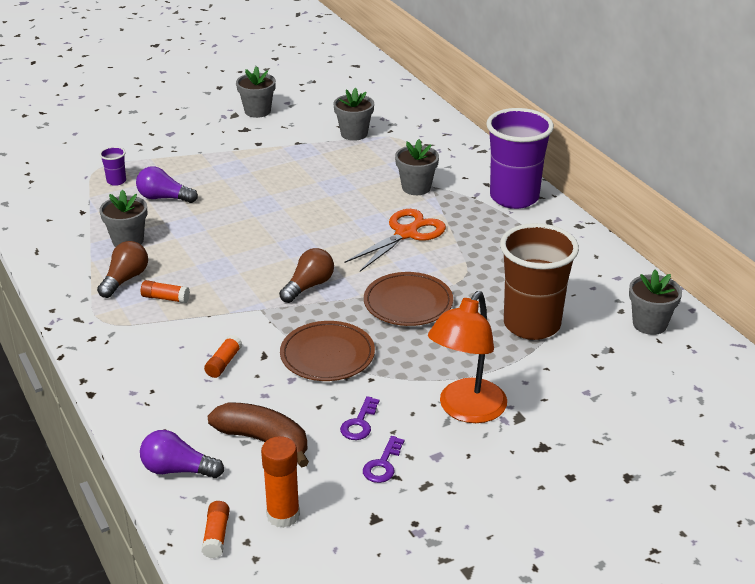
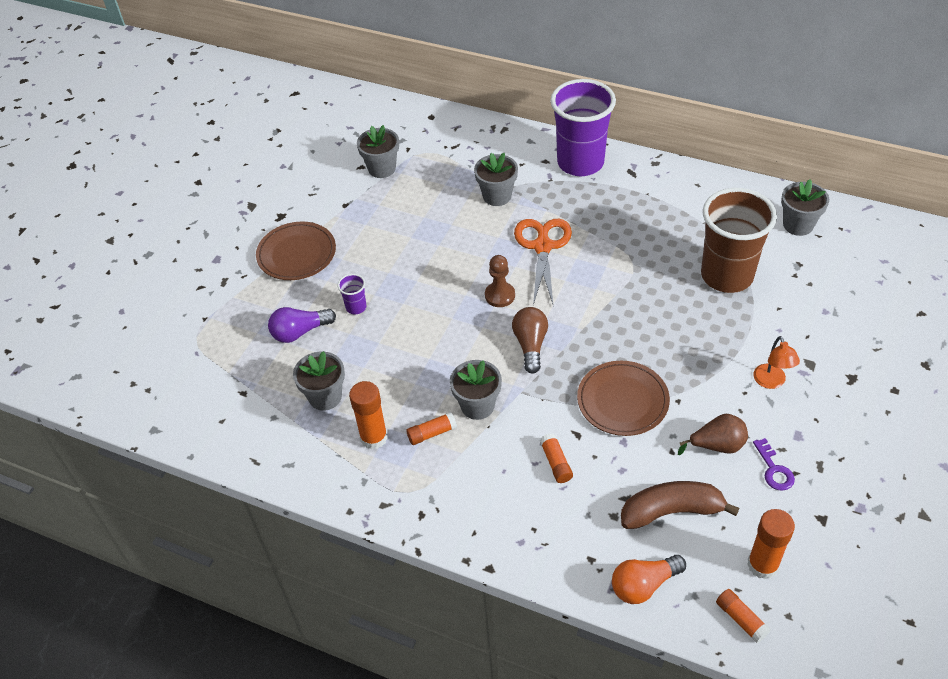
camera: 35 degrees left, 15 degrees up
brown light bulb [97,241,148,298] -> orange glue stick [349,381,388,449]
purple cup [100,146,126,186] -> purple cup moved to [337,274,367,314]
purple light bulb [140,430,224,478] -> orange light bulb [612,555,686,604]
grey flower pot [236,66,276,118] -> grey flower pot moved to [450,360,502,420]
purple key [340,396,380,440] -> brown pear [678,414,748,455]
brown plate [364,272,453,326] -> brown plate moved to [256,222,336,280]
orange lamp [428,291,507,423] -> orange lamp [753,336,800,389], size x0.51
none -> brown pawn [485,255,515,307]

